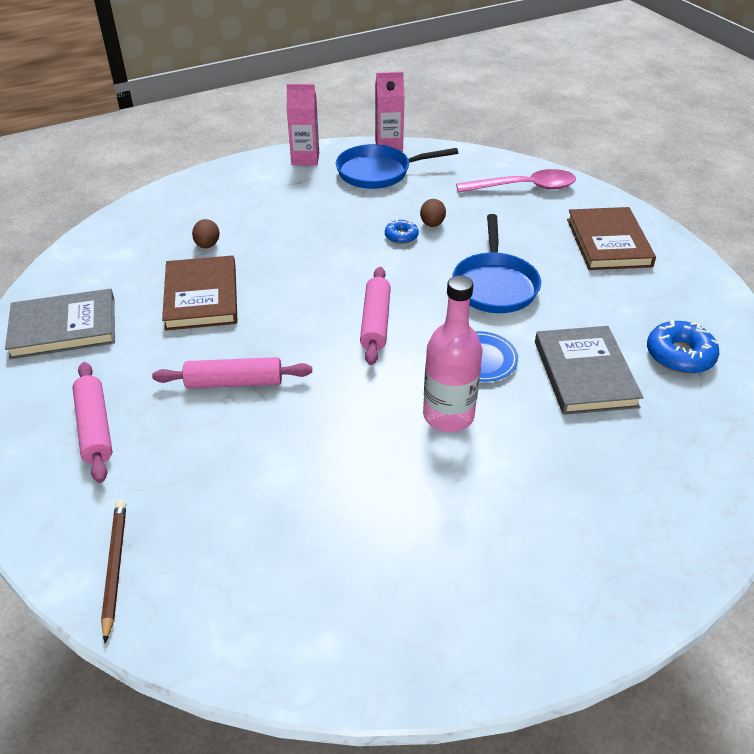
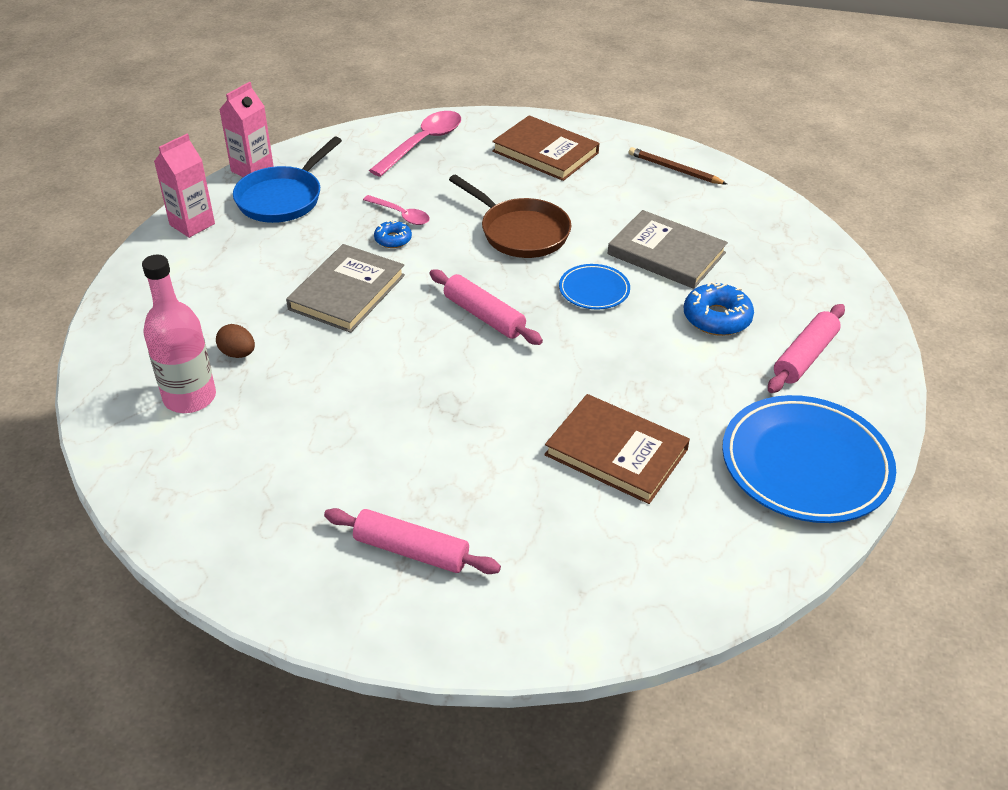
camera: 50 degrees left, 0 degrees up
grey book [5,288,115,359] -> grey book moved to [286,244,405,333]
brown pencil [101,501,126,643] -> brown pencil moved to [629,147,727,184]
pink rolling pin [152,357,312,389] -> pink rolling pin moved to [768,304,845,393]
brown book [162,255,238,331] -> brown book moved to [544,394,690,504]
brown egg [420,199,446,227] -> pink spoon [363,195,430,225]
pink bottle [423,275,482,432] -> pink bottle moved to [142,255,216,413]
blue pan [452,214,541,313] -> brown pan [449,175,571,258]
blue donut [647,320,719,374] -> blue donut moved to [684,282,754,336]
none -> blue plate [722,395,896,523]

